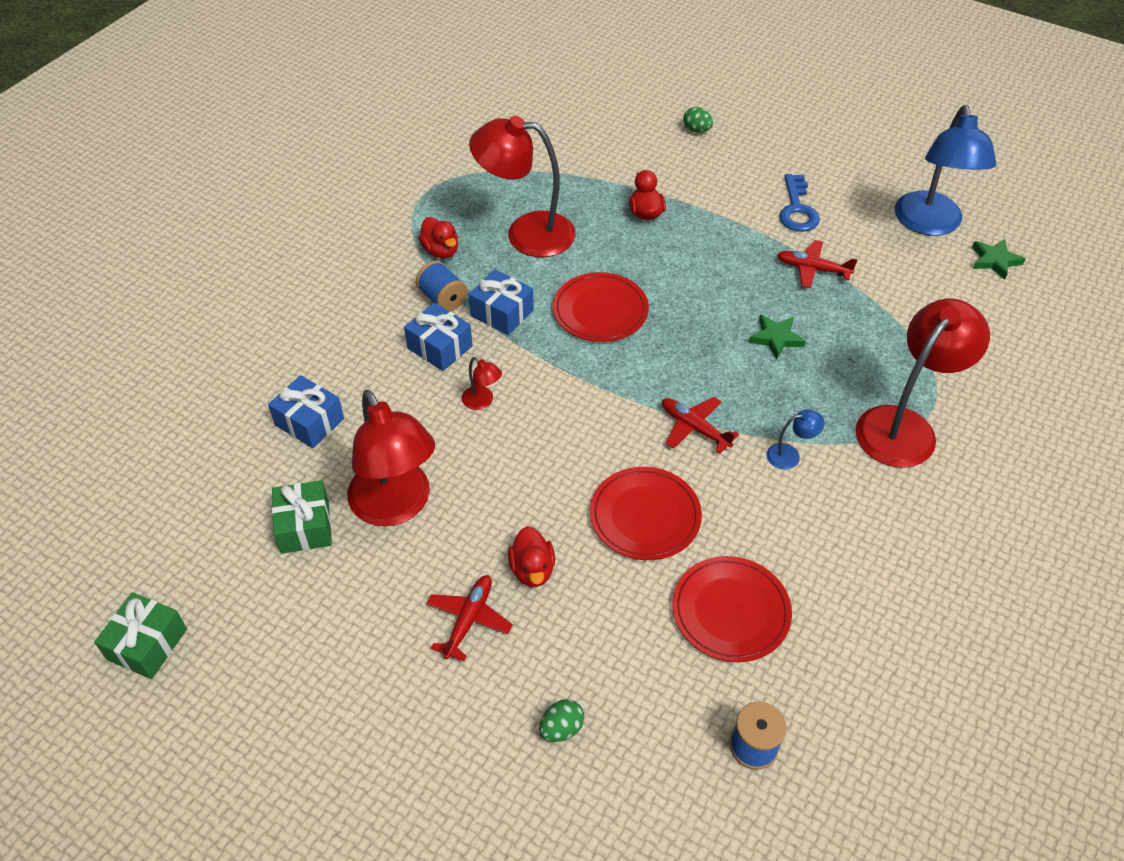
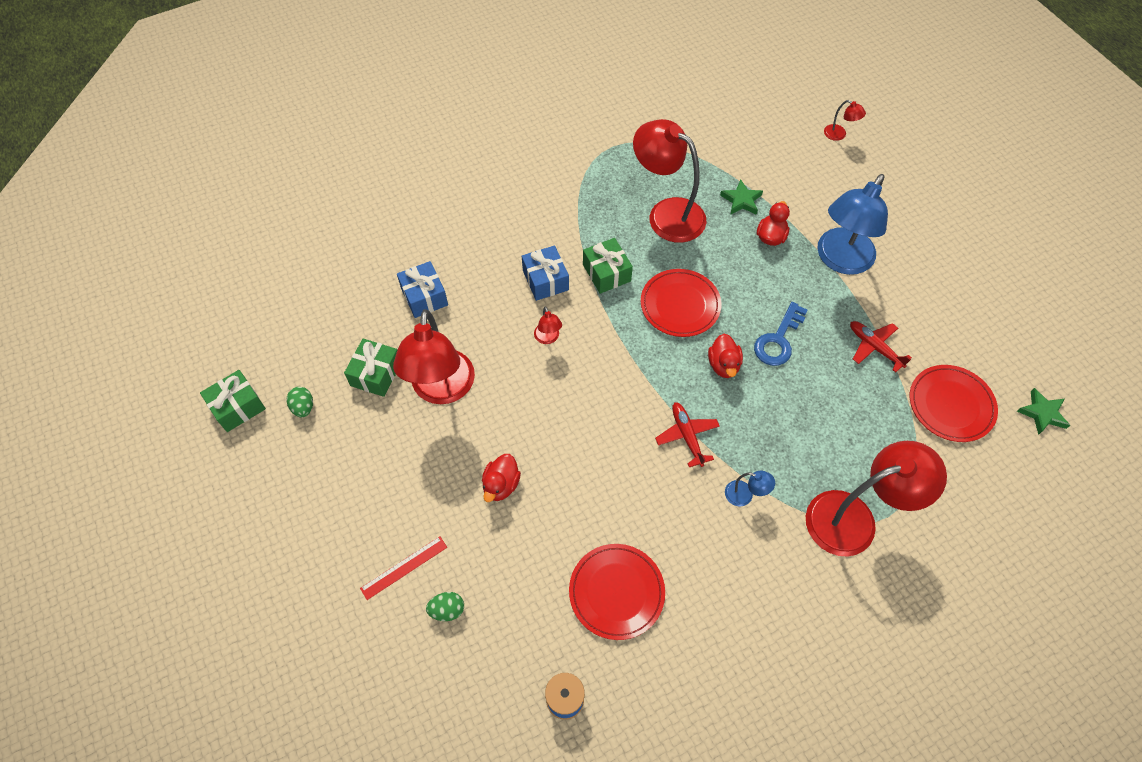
camera: 30 degrees right, 10 degrees up
blue spool [416,261,468,311] -> none
red duck [418,217,458,258] -> red duck moved to [708,334,743,378]
red plane [426,575,513,661] -> none
blue gift [469,269,534,335] -> green gift [583,238,633,294]
red plate [590,467,702,560] -> red plate moved to [910,365,998,442]
green egg [683,107,713,133] -> green egg moved to [287,387,313,417]
green star [749,314,806,360] -> green star moved to [720,179,763,215]
blue key [779,174,820,232] -> blue key moved to [754,302,807,366]
blue lamp [895,105,996,236] -> blue lamp moved to [817,174,888,275]
none -> red ruler [360,536,447,600]
none -> red lamp [824,100,866,141]

